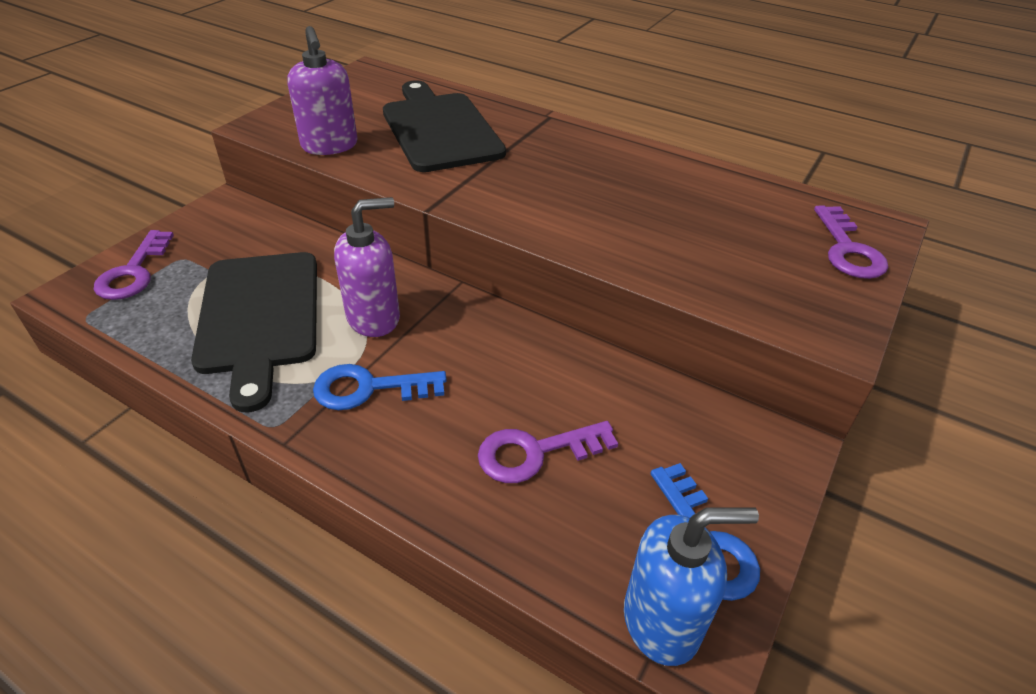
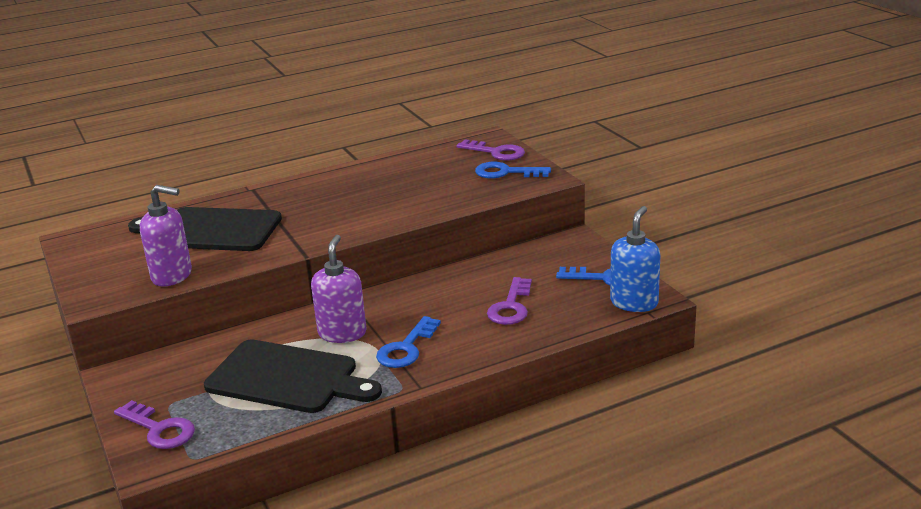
camera: 55 degrees left, 15 degrees down
none -> blue key [475,162,551,178]

